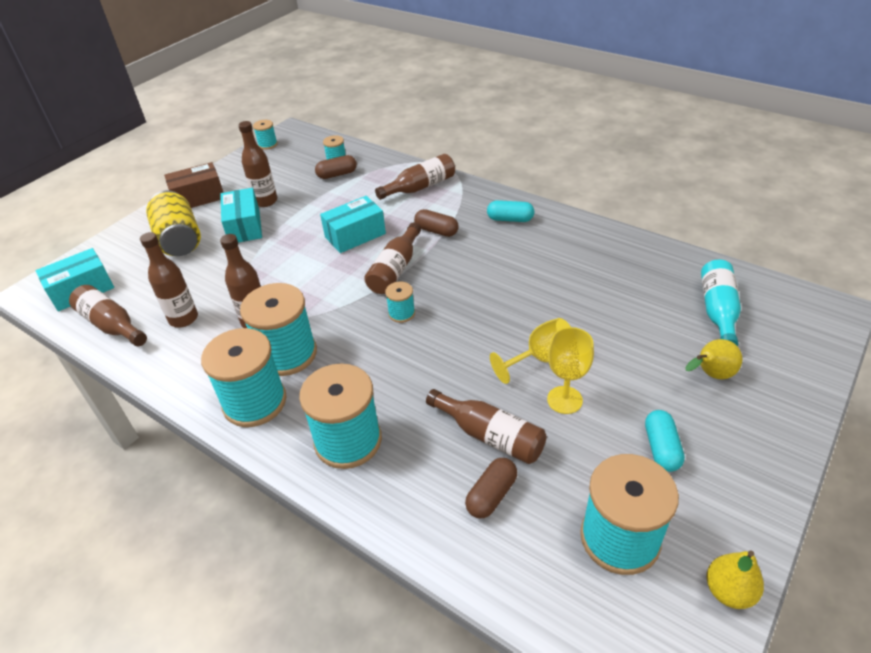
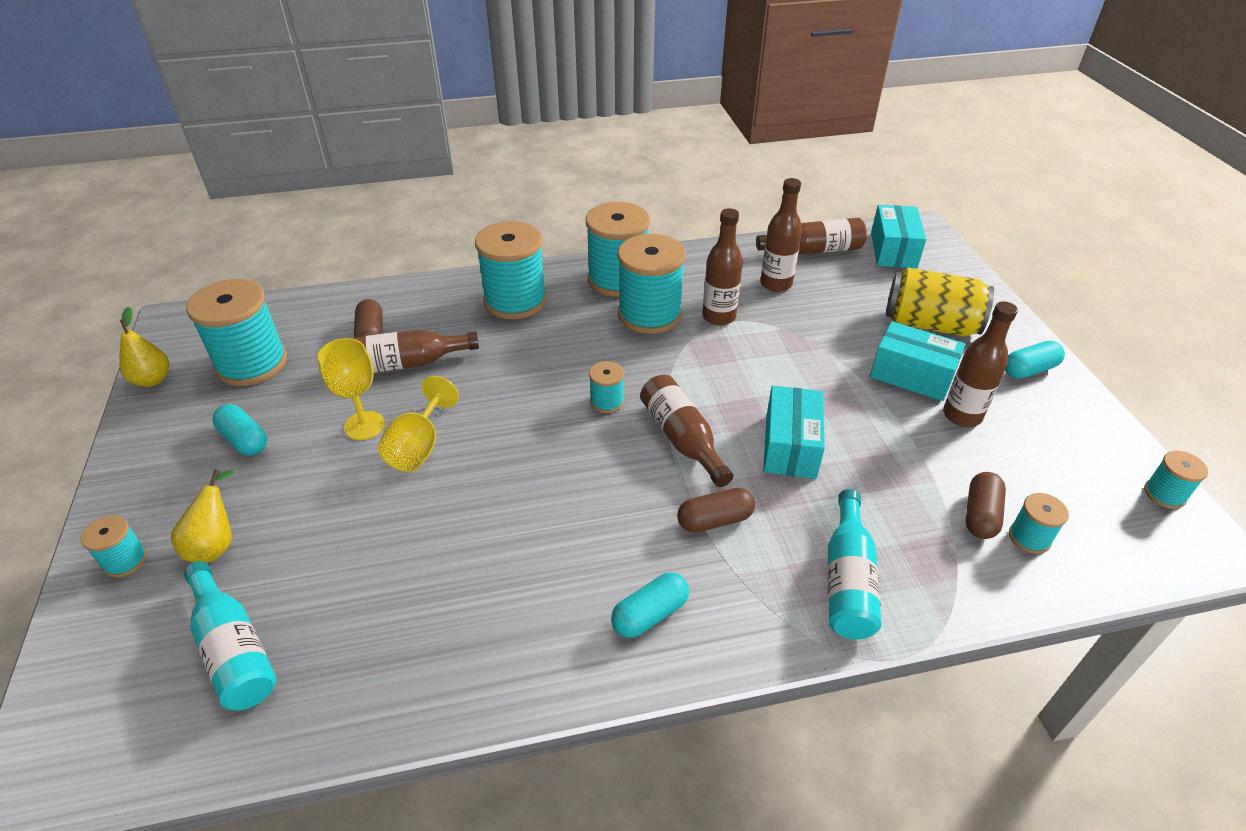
camera: 130 degrees right, 0 degrees up
brown box [164,162,223,208] -> turquoise capsule [1005,340,1065,379]
brown bottle [375,154,455,200] -> turquoise bottle [828,489,881,640]
none -> turquoise spool [81,515,147,577]

